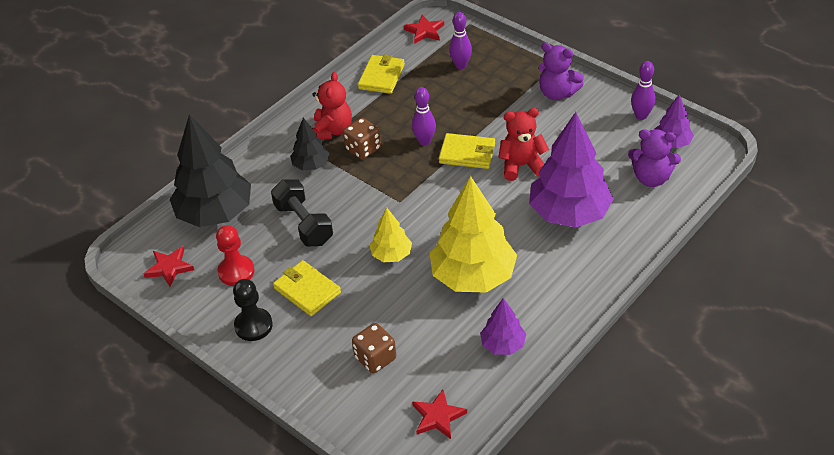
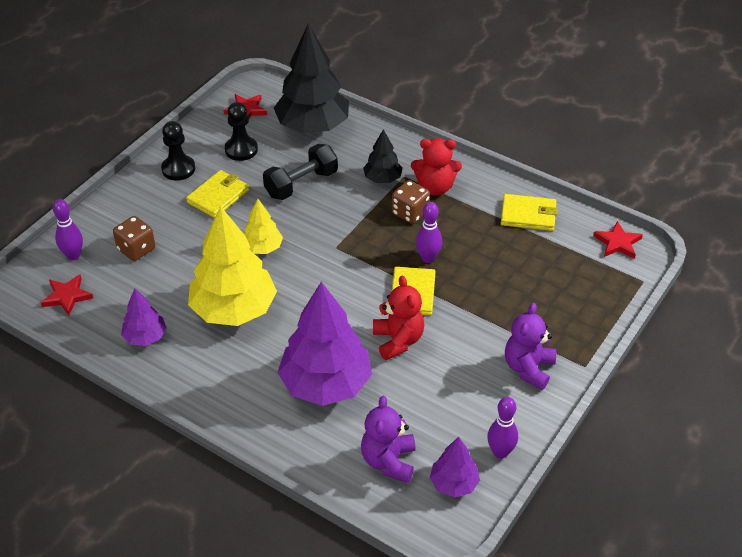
camera: 80 degrees right, 0 degrees up
red pawn [216,225,255,286] -> black pawn [225,102,258,161]
purple bowling pin [449,12,472,69] -> purple bowling pin moved to [53,199,83,260]

